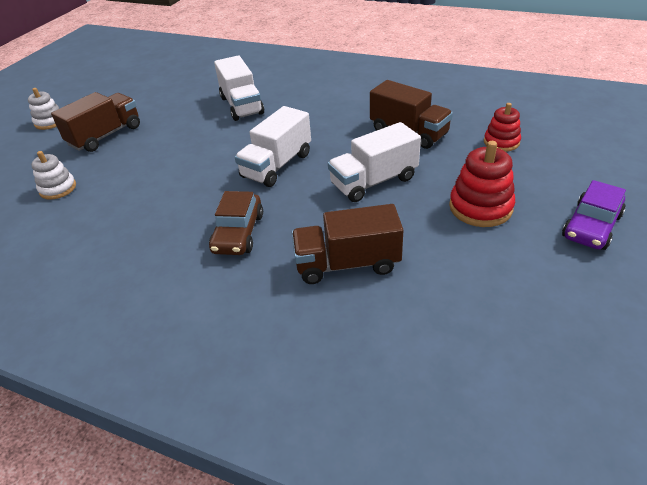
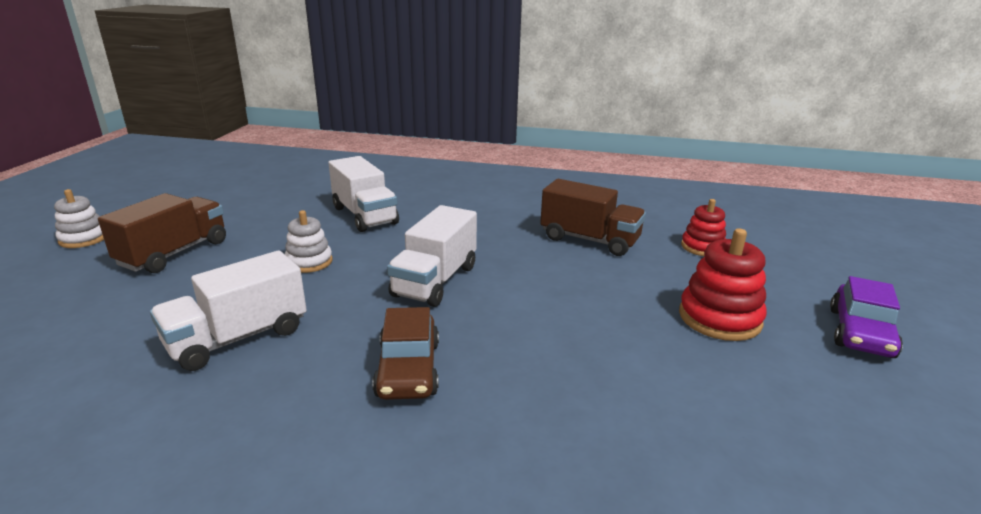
camera: 15 degrees left, 15 degrees down
white stacking toy [31,151,76,200] -> white stacking toy moved to [285,210,332,273]
brown truck [292,204,404,284] -> none
white truck [328,122,421,202] -> white truck moved to [150,251,307,371]

